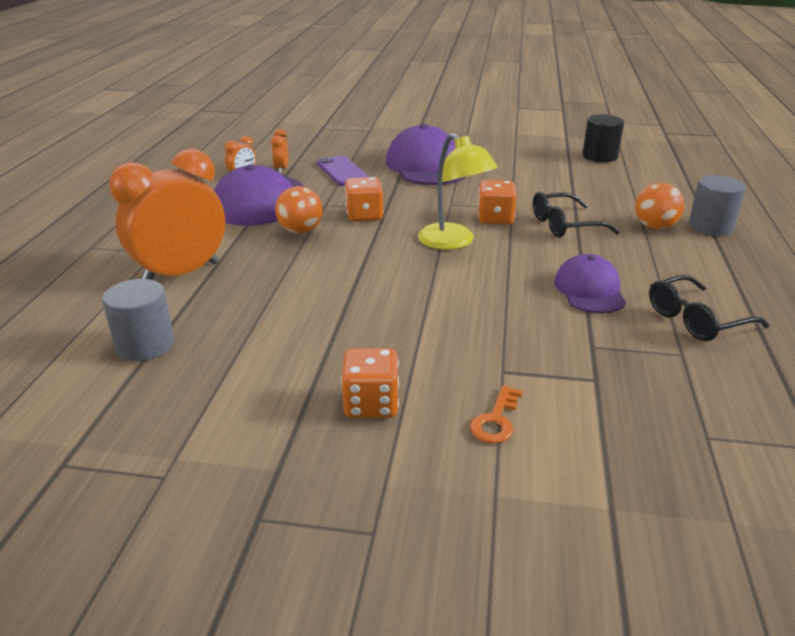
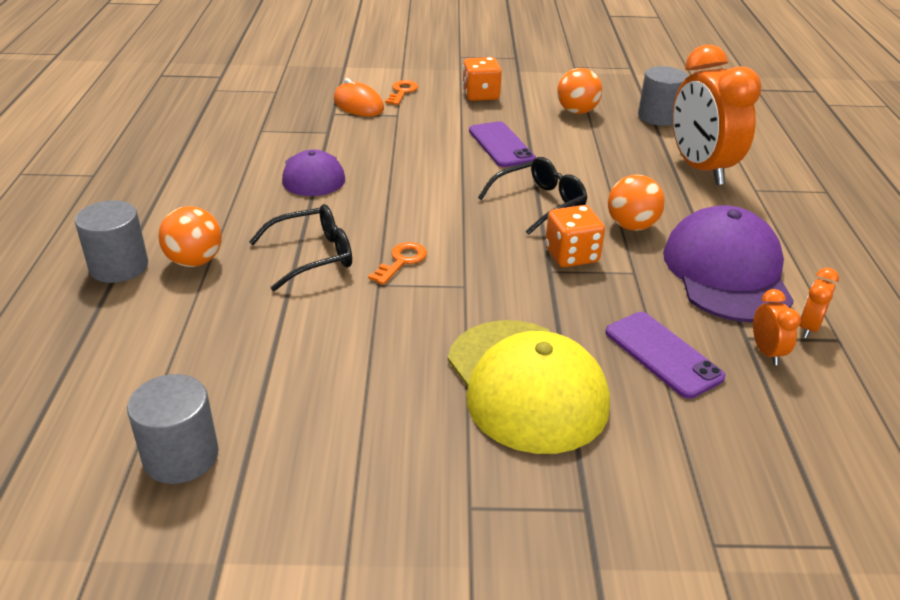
camera: 170 degrees right, 5 degrees up
orange clock [109,149,225,280] -> orange clock turned 120 degrees clockwise [673,45,762,185]
purple cap [385,124,466,185] -> yellow cap [448,320,610,454]
yellow lamp [418,133,498,250] -> none
orange dice [477,180,516,225] -> orange key [368,242,427,285]
black cylinder [583,114,624,162] -> grey cylinder [127,374,219,484]
black glasses [649,275,769,341] -> black glasses moved to [478,157,587,235]
none -> orange mouse [334,78,384,117]
none -> purple phone [469,121,536,167]
none -> orange ball [557,68,602,114]

